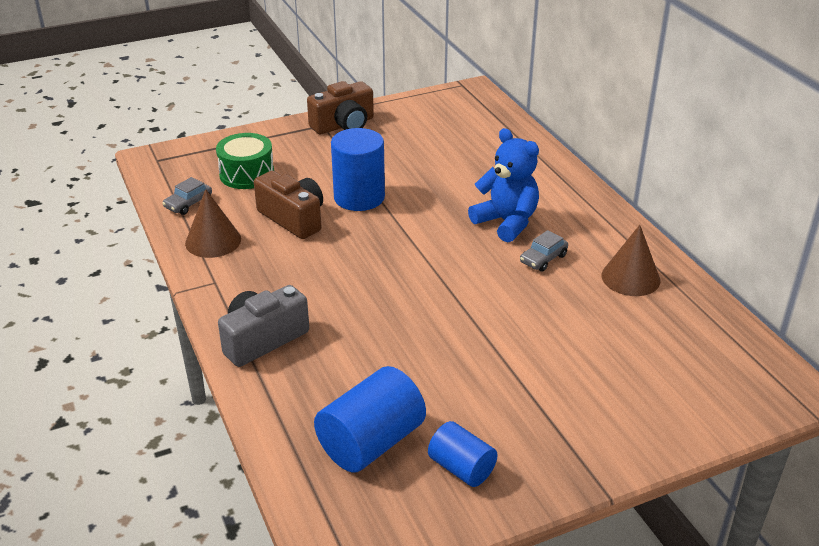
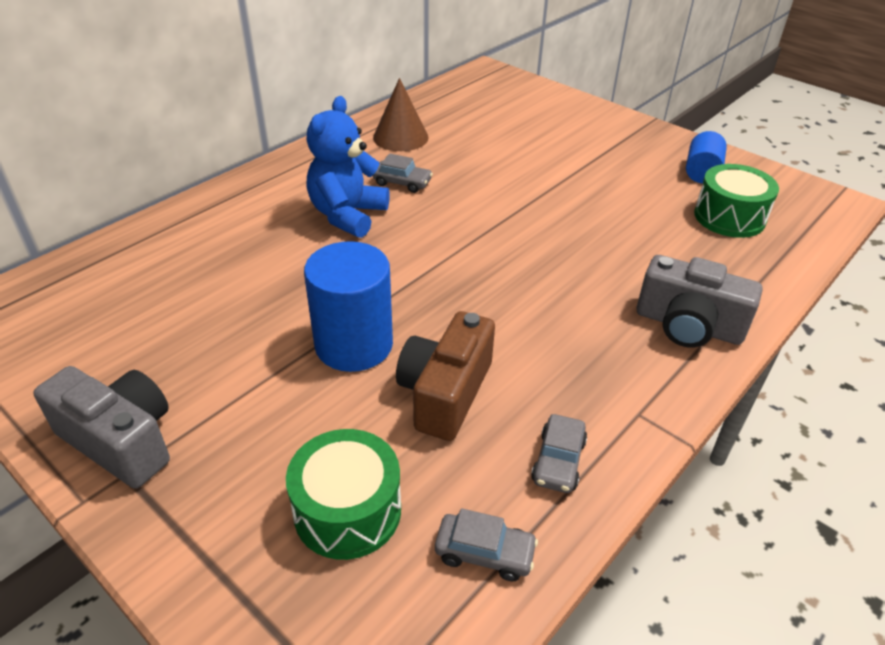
camera: 115 degrees left, 5 degrees up
brown cone [185,189,241,258] -> grey car [531,414,587,493]
brown camera [307,81,374,134] -> grey camera [33,366,170,488]
blue cylinder [314,366,426,473] -> green drum [694,164,779,238]

